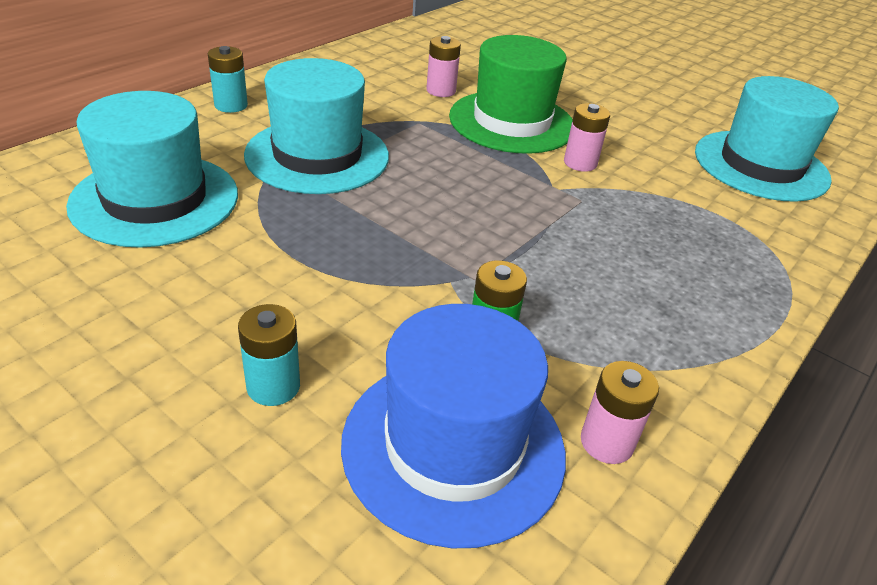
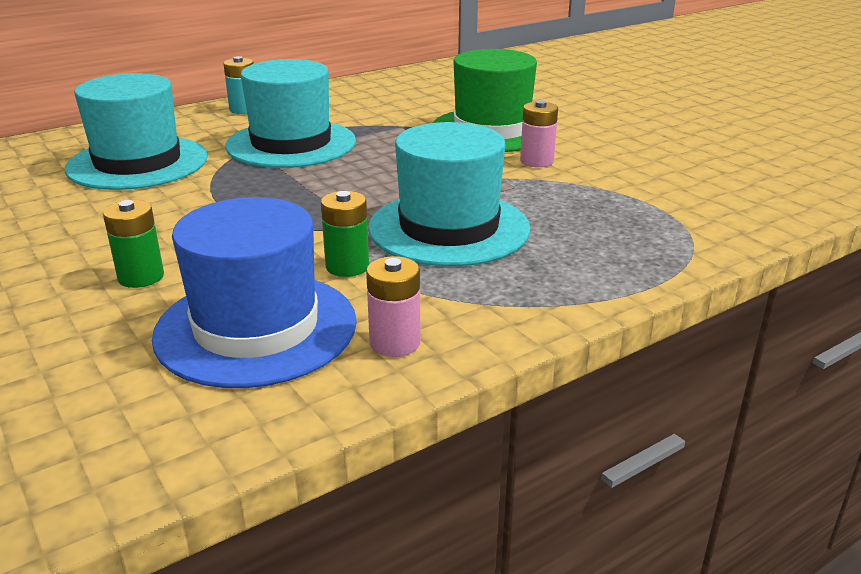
camera: 20 degrees right, 10 degrees down
turquoise battery [238,304,300,406] -> green battery [103,200,164,288]
pink battery [426,36,461,97] -> none
turquoise hat [695,76,839,202] -> turquoise hat moved to [368,122,530,266]

